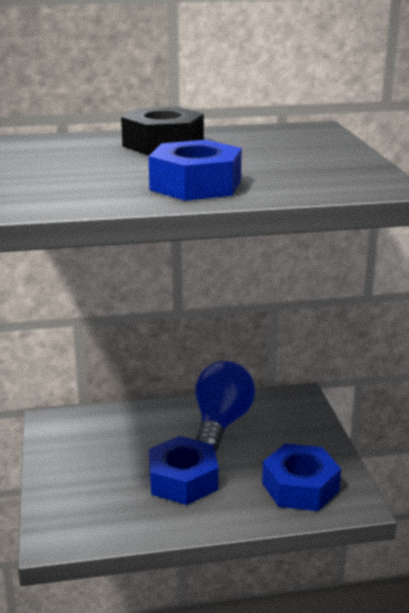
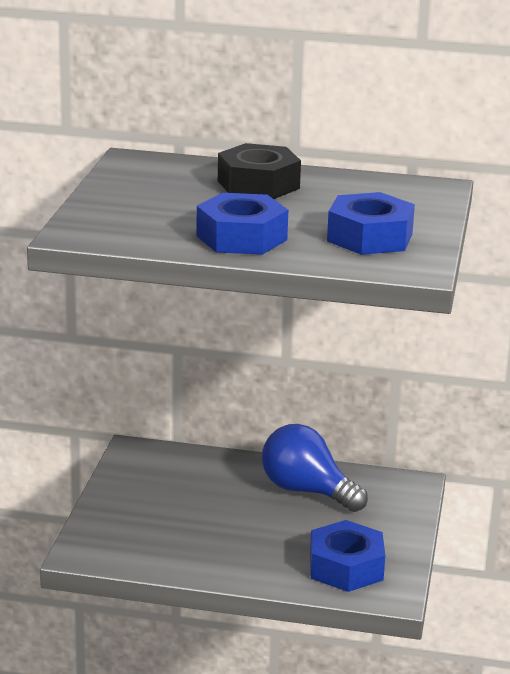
camera: 20 degrees right, 0 degrees up
blue nut [149,436,218,505] -> blue nut moved to [327,192,415,255]
blue light bulb [195,361,255,452] -> blue light bulb turned 90 degrees counterclockwise [262,424,368,512]

